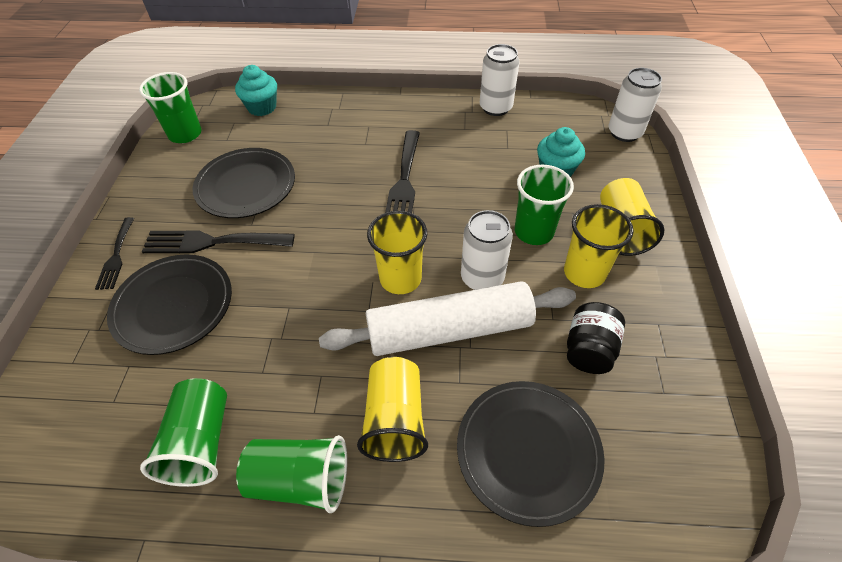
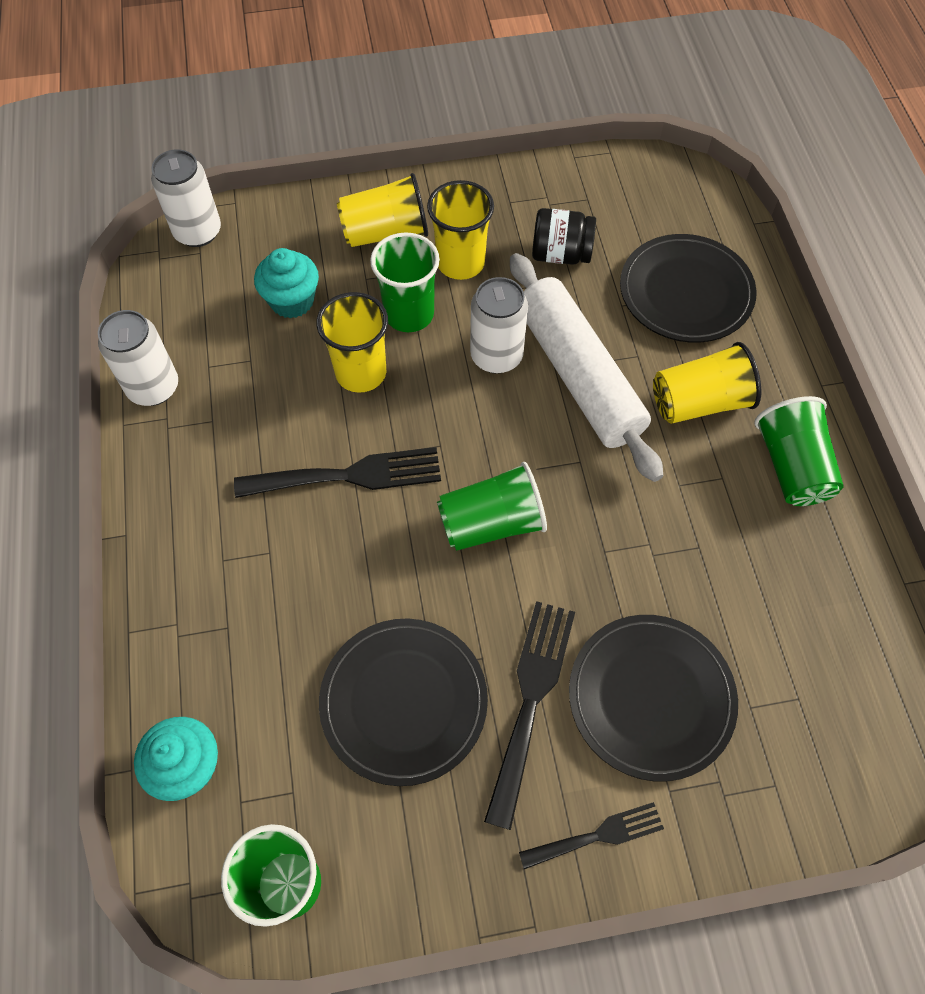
camera: 105 degrees left, 10 degrees up
green cup [140,378,227,487] -> green cup moved to [437,462,547,551]
black fork [142,230,295,253] -> black fork turned 150 degrees counterclockwise [484,601,575,830]
yellow cup [367,211,427,294] -> yellow cup moved to [316,292,388,393]

